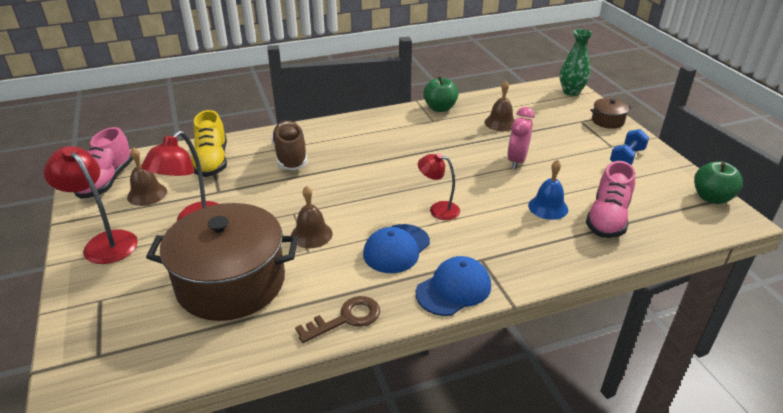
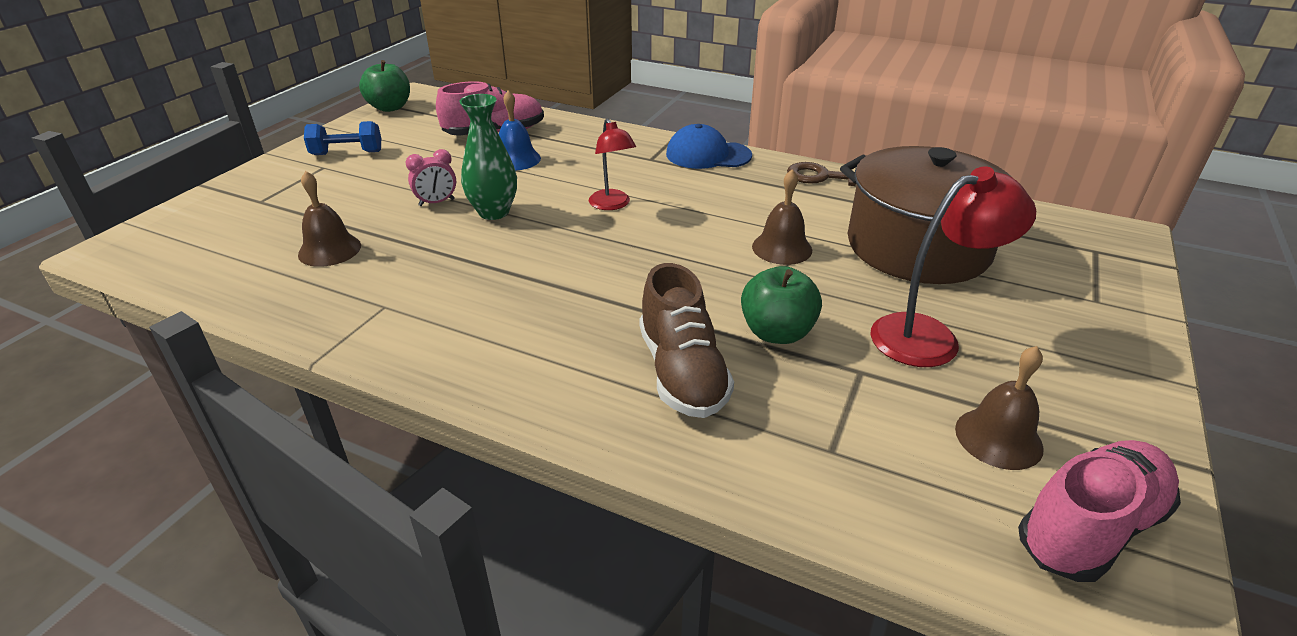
camera: 135 degrees left, 0 degrees up
red lamp [44,146,138,264] -> none
yellow shoe [191,110,227,177] -> none
brown shoe [271,120,308,170] -> brown shoe turned 45 degrees counterclockwise [640,263,734,418]
blue cap [363,224,430,273] -> none
green apple [423,76,459,112] -> green apple moved to [741,266,822,344]
pink clock [507,107,535,169] -> pink clock [406,149,456,206], size x0.66
green vase [560,29,593,96] -> green vase moved to [459,94,517,220]
brown pot [590,98,631,129] -> none

